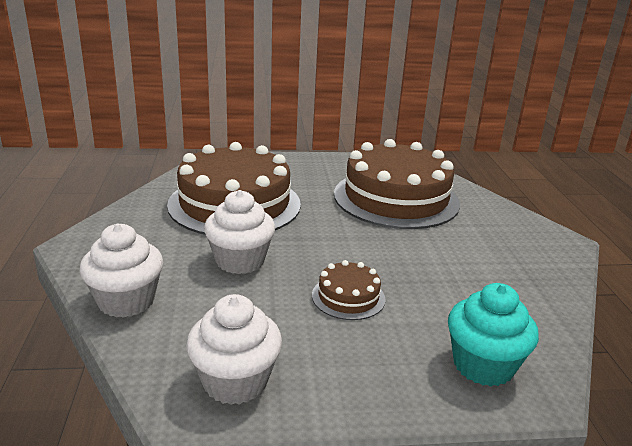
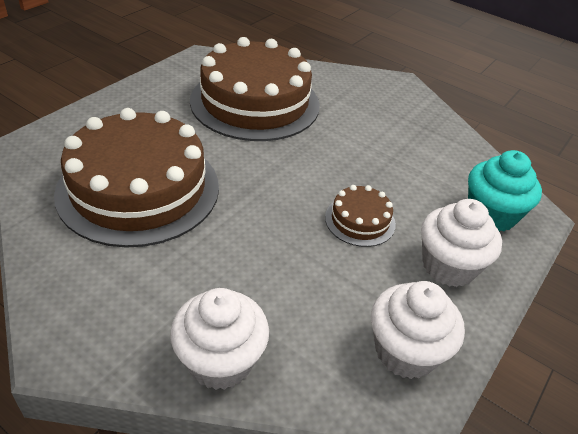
camera: 50 degrees left, 15 degrees up
white cupcake [204,190,275,274] -> white cupcake moved to [421,199,502,287]

